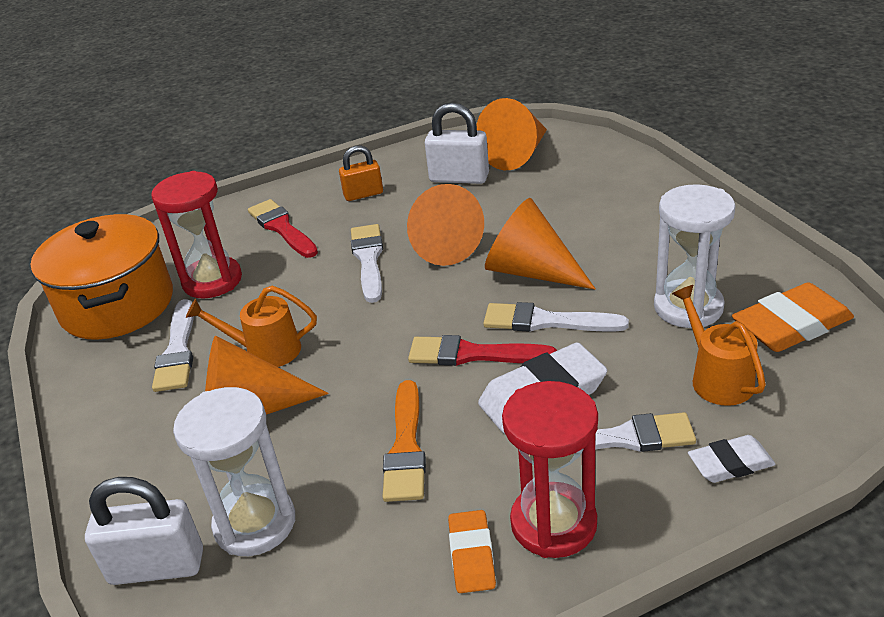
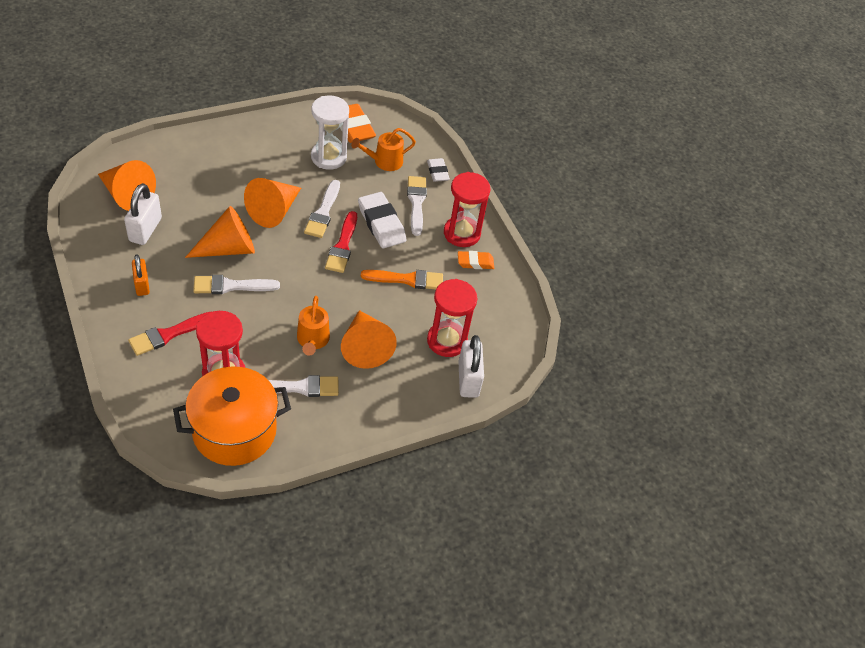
camera: 100 degrees left, 15 degrees up
white hourglass [173,387,295,556] -> red hourglass [427,279,477,357]

